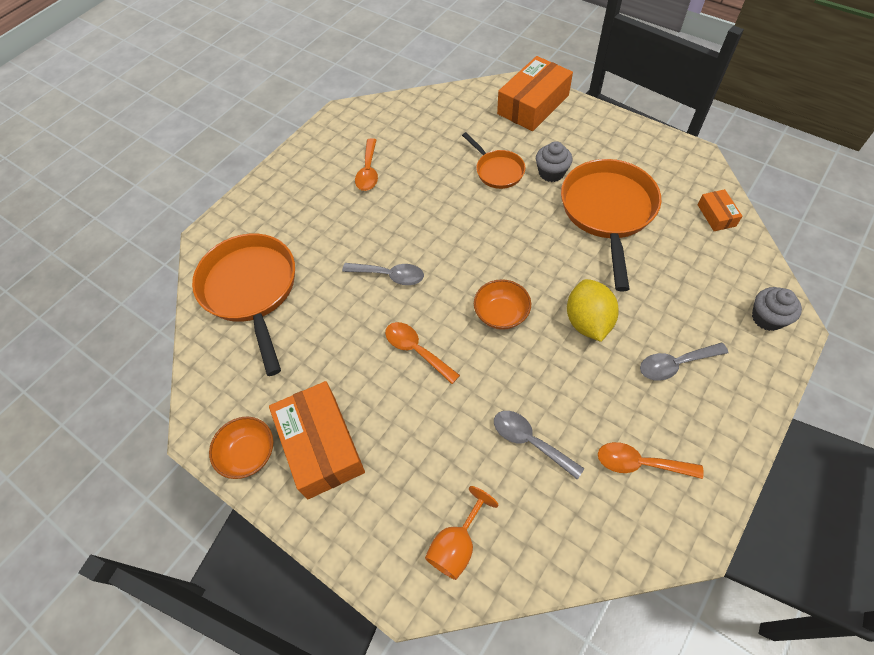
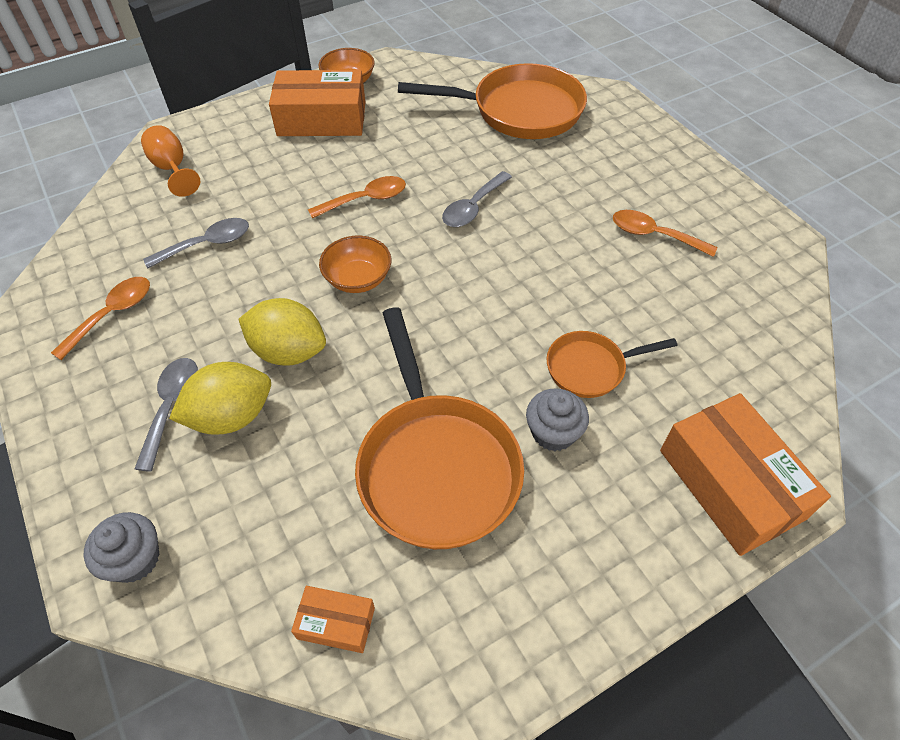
camera: 110 degrees right, 5 degrees down
orange pan [561,159,661,291] -> orange pan turned 45 degrees clockwise [355,307,524,549]
none -> yellow lemon [169,362,271,435]

